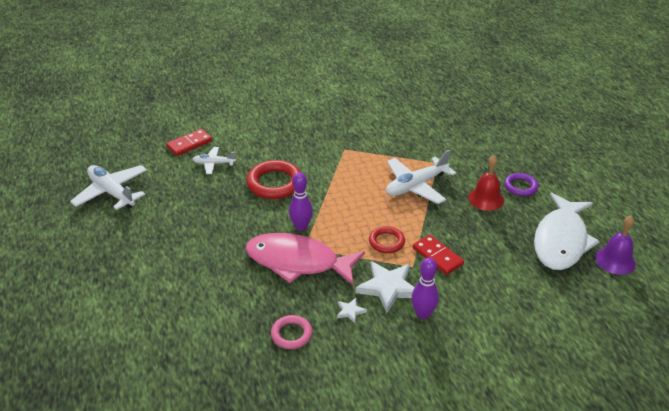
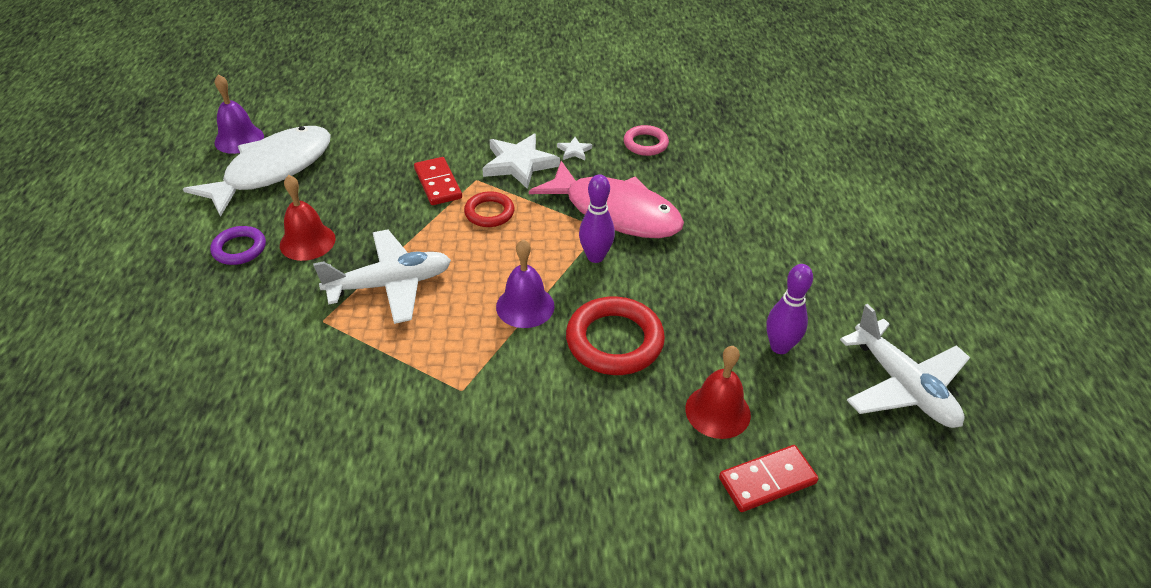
camera: 165 degrees left, 5 degrees up
white plane [193,147,236,174] -> red bell [685,346,751,439]
purple bowling pin [411,257,439,319] -> purple bowling pin moved to [766,264,813,354]
none -> purple bell [496,239,555,328]

